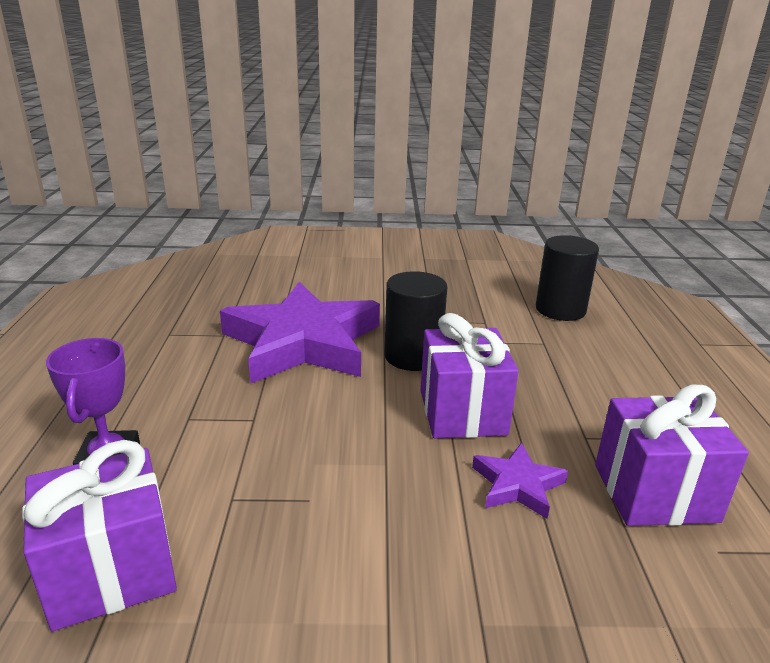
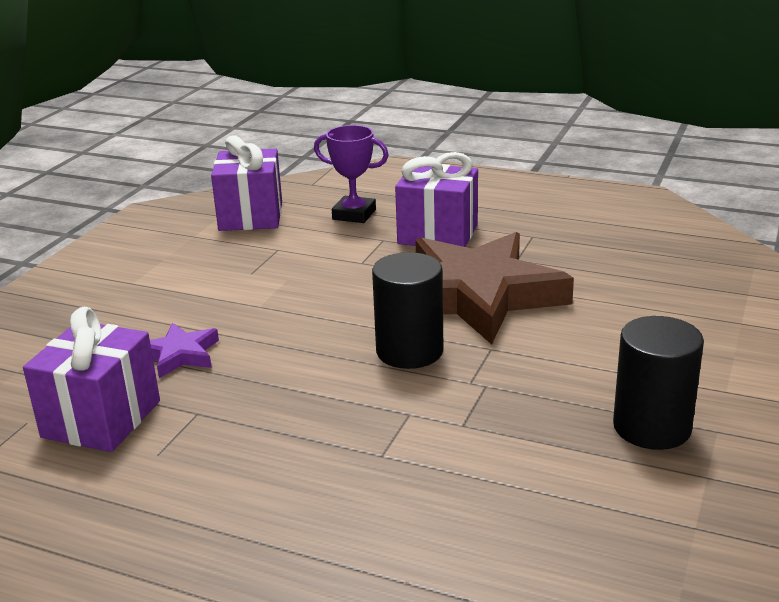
camera: 115 degrees right, 0 degrees up
purple star [220,282,380,383] -> brown star [416,232,574,344]
purple gift [421,313,519,438] -> purple gift moved to [395,152,478,247]
black cylinder [536,235,599,321] -> black cylinder moved to [613,316,704,450]

